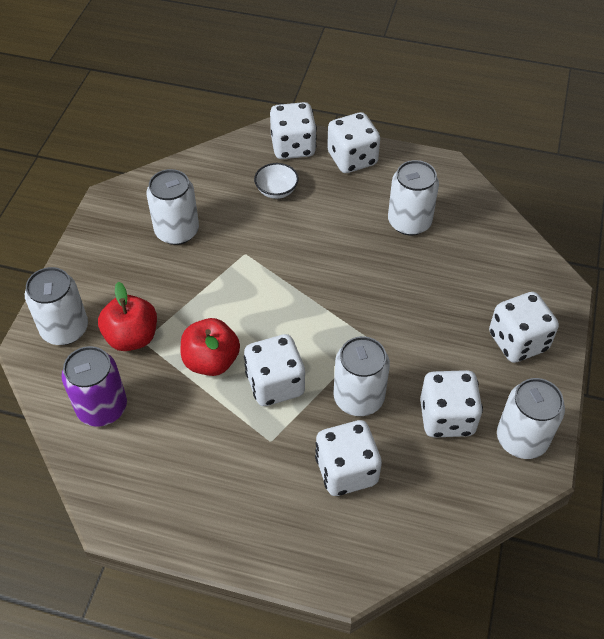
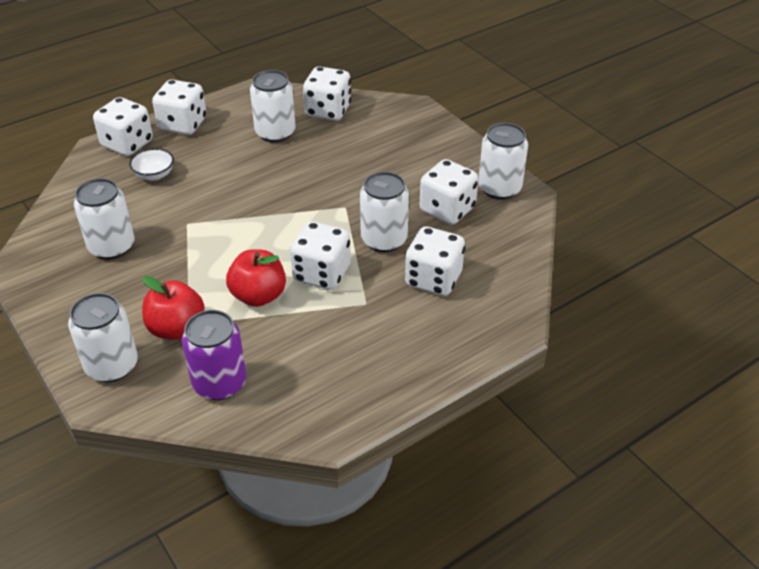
camera: 50 degrees left, 10 degrees down
white dice [489,292,559,363] -> white dice moved to [303,66,351,121]

